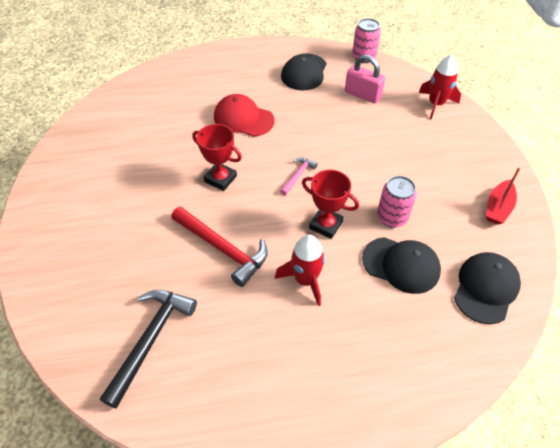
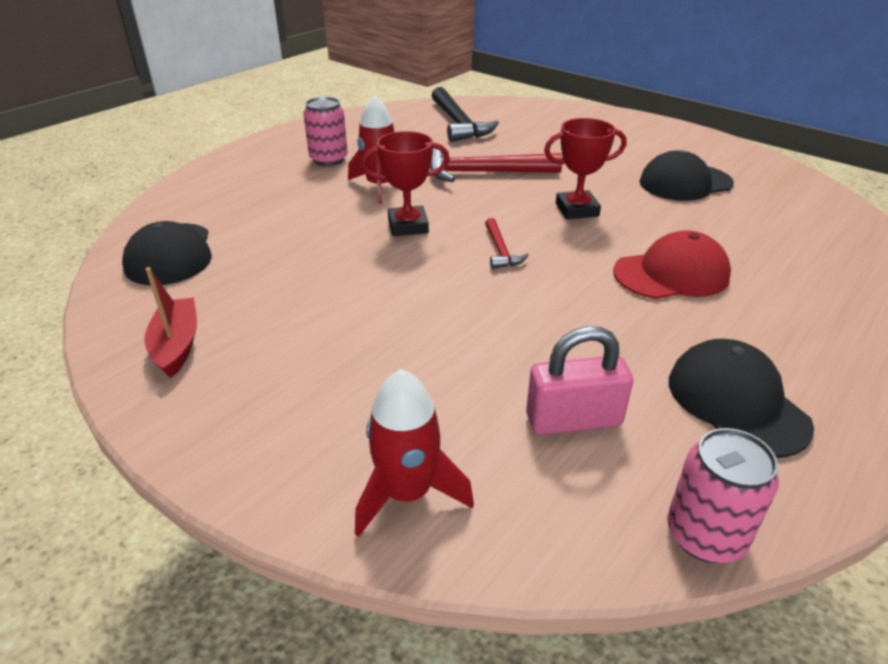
camera: 140 degrees right, 15 degrees down
pink hammer [280,157,318,196] -> red hammer [485,218,529,269]
black cap [362,237,441,294] -> black cap moved to [639,150,734,201]
pink can [377,176,417,228] -> pink can moved to [303,97,348,166]

